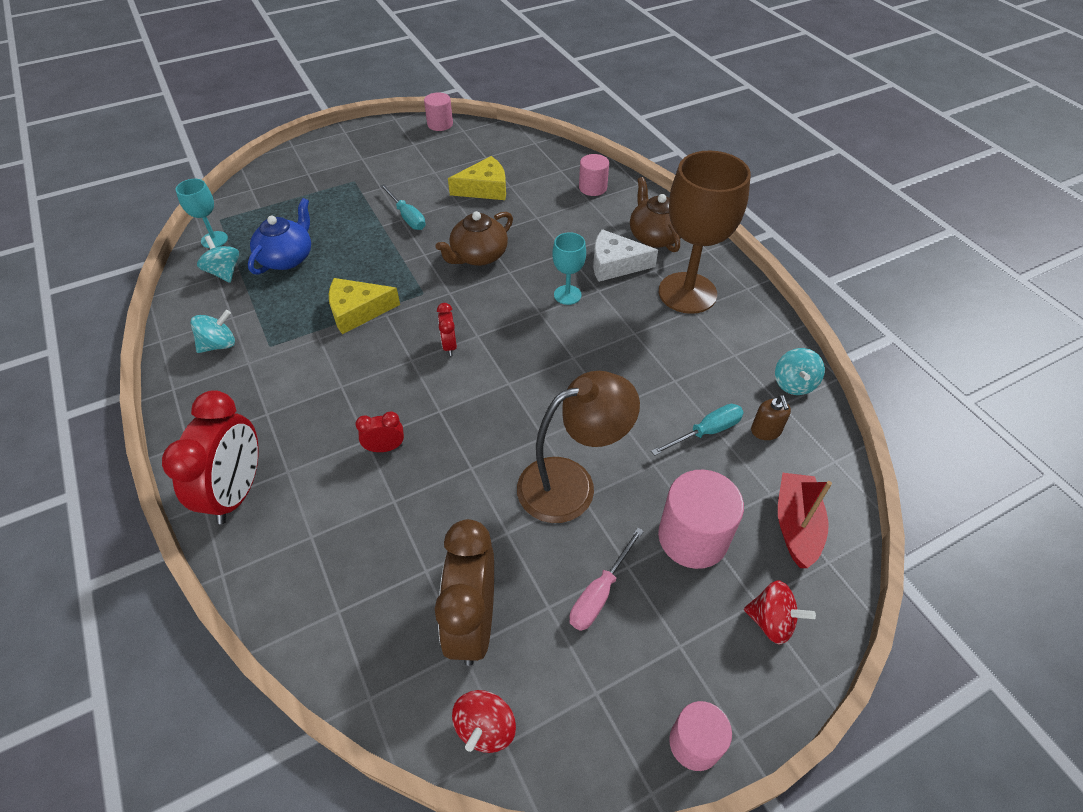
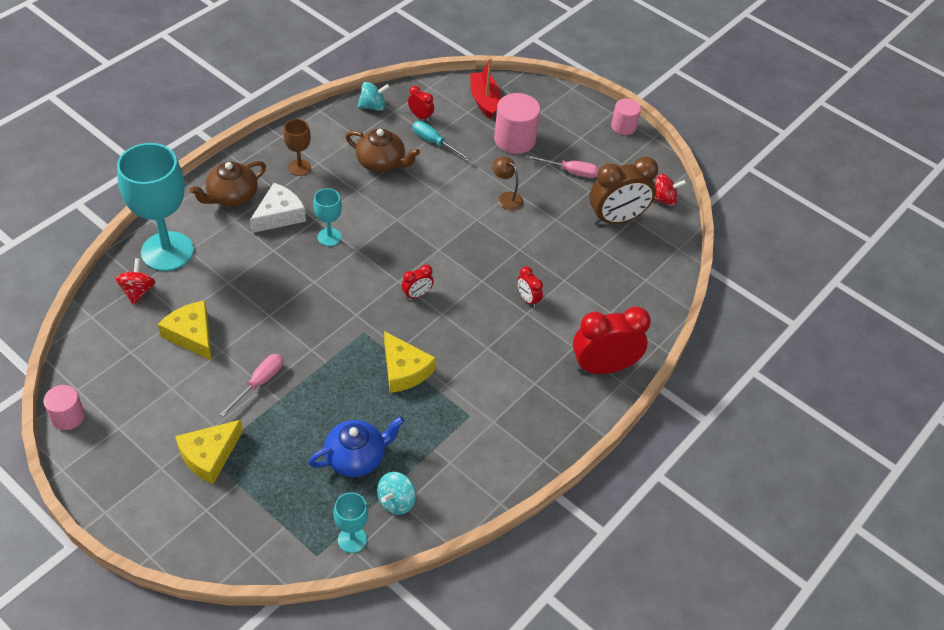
camera: 115 degrees left, 0 degrees up
turquoise spinning top [191,310,235,353] -> none
blue teapot [248,198,311,275] -> blue teapot turned 150 degrees clockwise [308,416,404,477]
turquoise screwdriver [380,184,426,230] -> pink screwdriver [219,354,283,417]
brown teapot [435,211,513,266] -> brown teapot moved to [345,129,420,172]
brown lamp [517,371,640,523] -> brown lamp [492,157,523,210], size x0.49
pink cylinder [579,154,609,196] -> turquoise goblet [117,143,194,271]
white cheese [593,229,658,282] -> white cheese turned 120 degrees counterclockwise [250,183,306,233]
brown goblet [659,151,751,314] -> brown goblet [283,119,311,176], size x0.47
red spinning top [744,580,816,645] -> red spinning top moved to [115,258,156,305]
brown soap dispenser [751,395,791,440] -> red clock [408,86,434,121]
red boat [778,473,832,568] -> red boat turned 90 degrees clockwise [470,58,501,119]
none -> yellow cheese [175,420,243,484]

